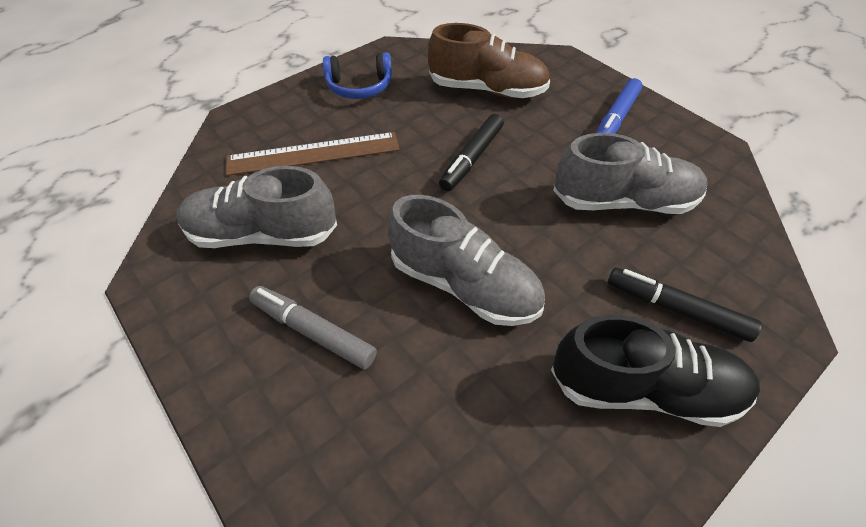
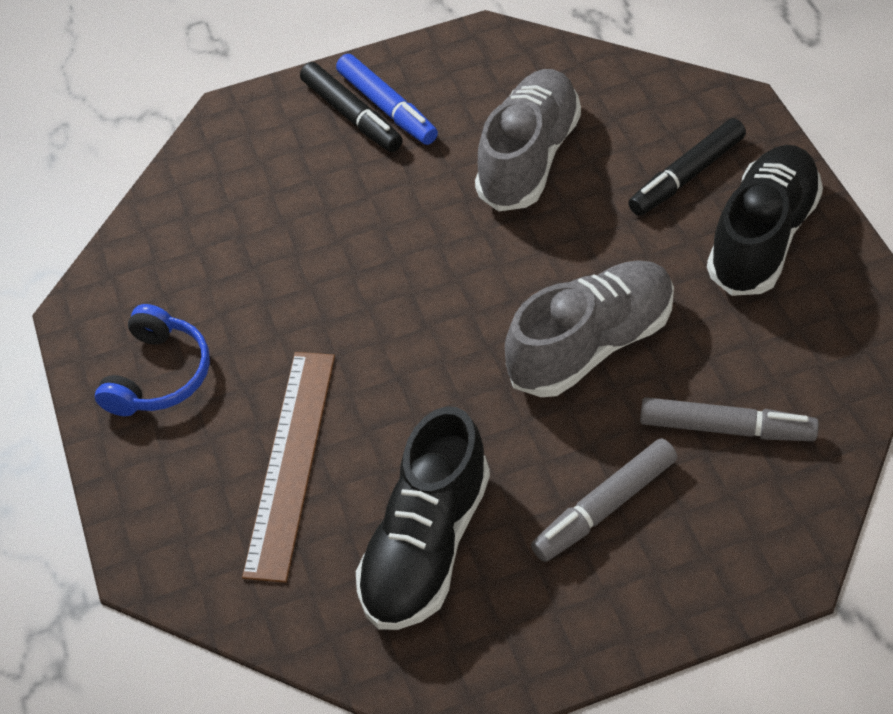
camera: 65 degrees left, 0 degrees up
grey shoe [176,166,337,248] -> black shoe [356,406,490,630]
brown shoe [428,23,550,98] -> none
black marker [439,114,504,191] -> black marker moved to [300,62,403,152]
none -> grey marker [640,397,819,441]

